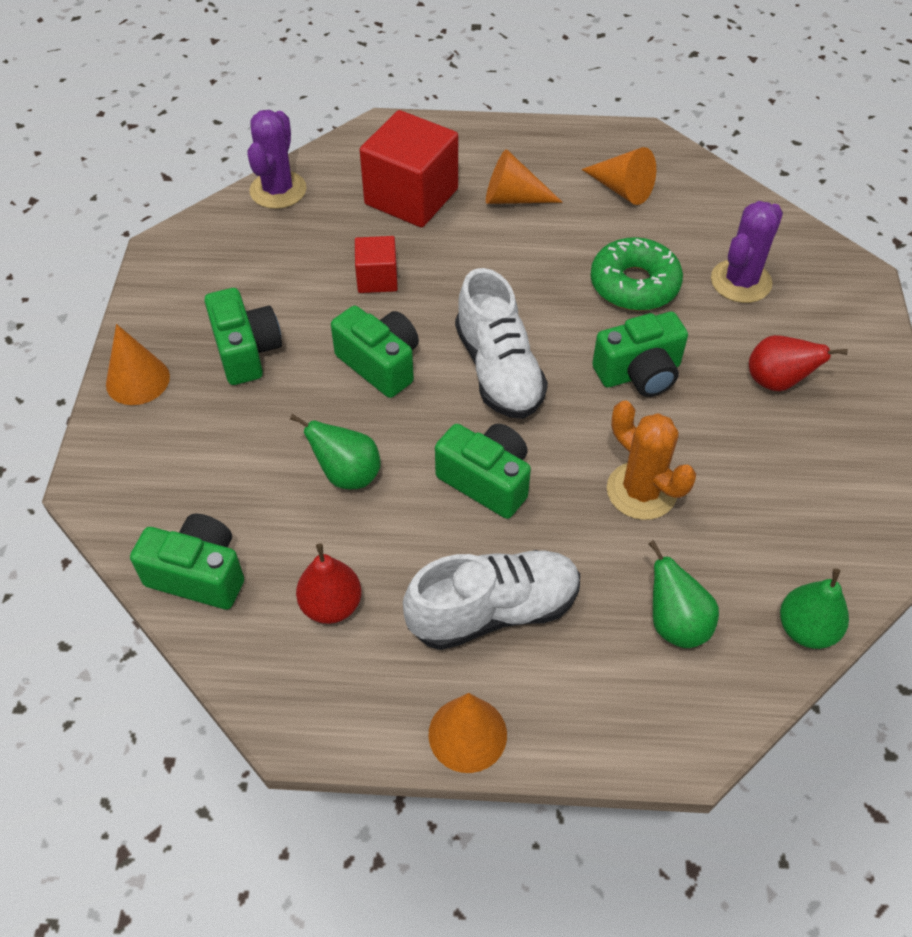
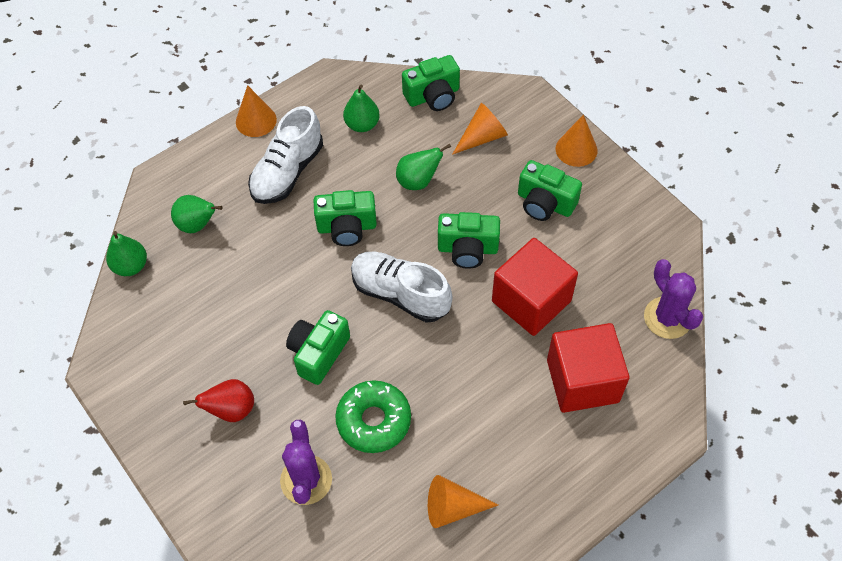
camera: 140 degrees right, 5 degrees up
red pear [296,543,362,624] -> green pear [343,85,380,132]
red cube [355,236,398,293] -> red cube [492,238,578,336], size x1.90
orange cone [486,149,563,204] -> orange cone moved to [452,103,508,155]
orange cactus [607,401,696,520] -> none

